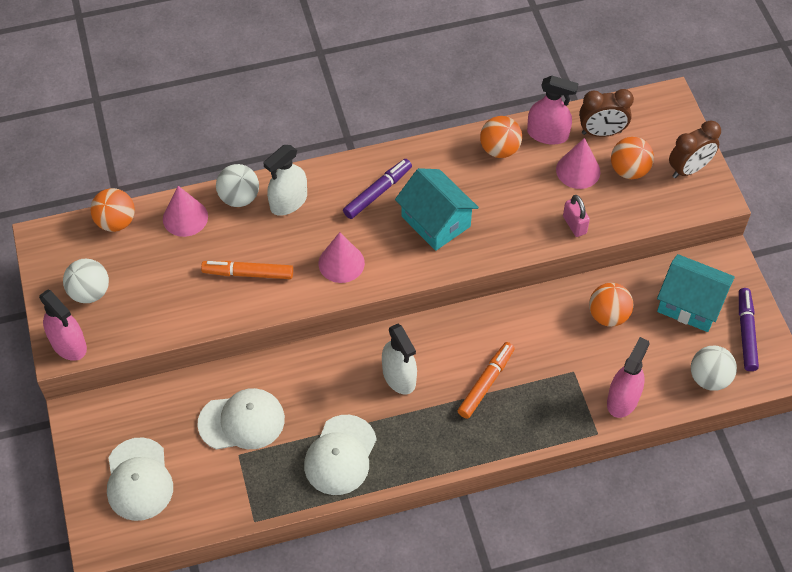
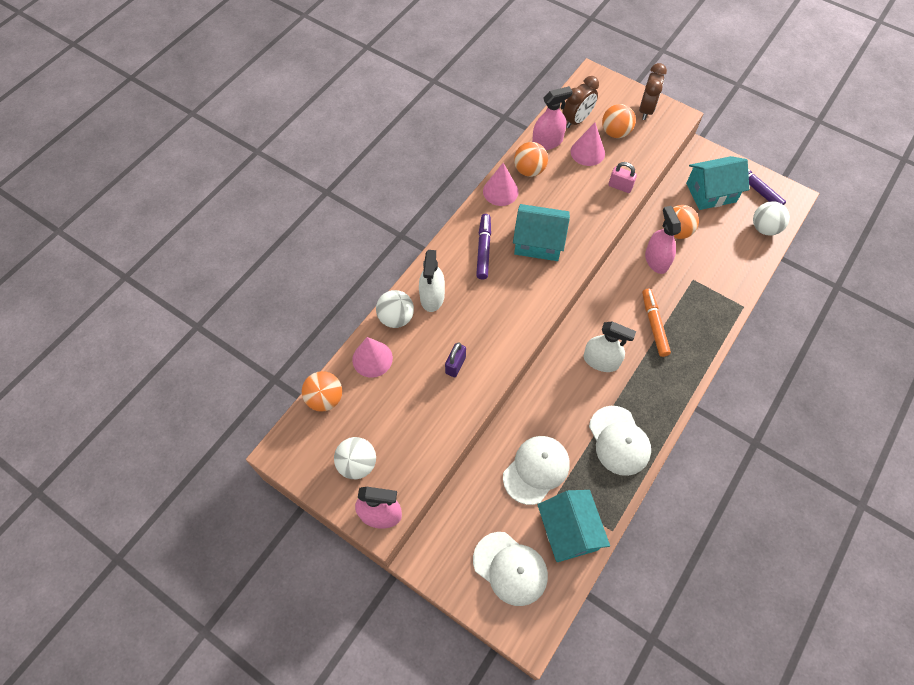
camera: 40 degrees left, 5 degrees up
orange marker [201,261,293,279] -> purple padlock [445,342,466,377]
pink cone [319,232,365,283] -> pink cone moved to [483,163,519,206]
pink spray bottle [607,337,650,418] -> pink spray bottle moved to [645,206,681,274]
none -> turquoise house [538,490,610,562]

